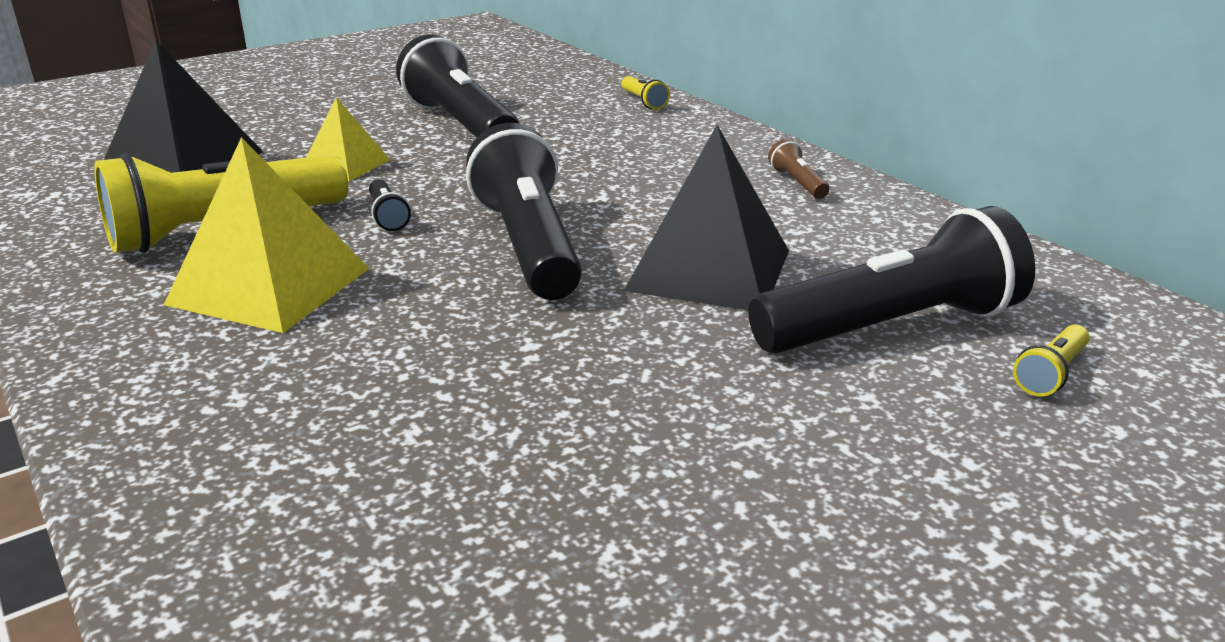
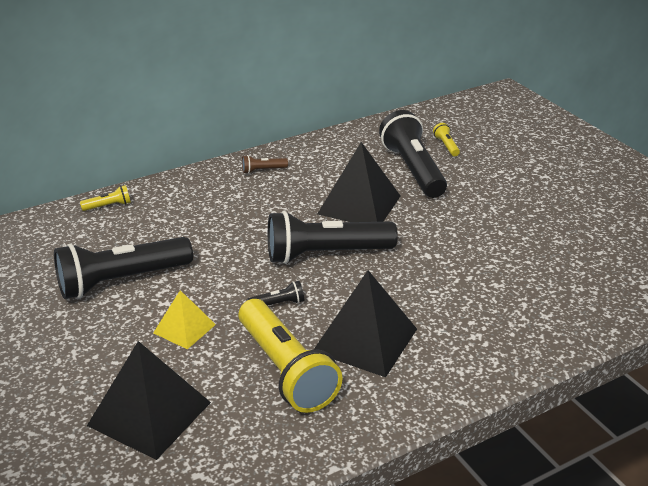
camera: 85 degrees left, 5 degrees up
yellow pyramid [164,137,369,333] -> black pyramid [314,270,417,377]
yellow flashlight [1013,324,1090,397] -> yellow flashlight turned 150 degrees counterclockwise [433,123,460,156]

